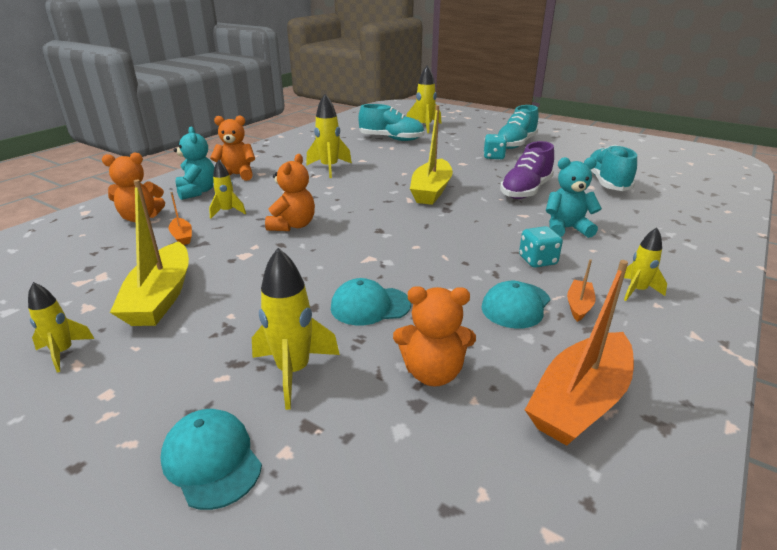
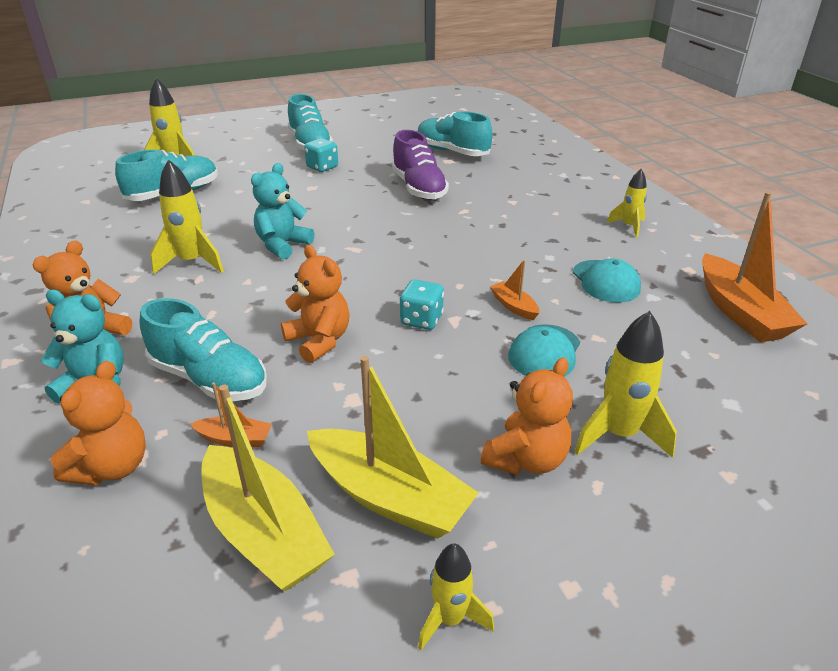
camera: 55 degrees left, 5 degrees up
turquoise cap [160,409,262,510] -> none
yellow rocket [209,160,246,218] -> turquoise shoe [140,298,267,401]
orange teddy bear [393,286,476,387] -> orange teddy bear moved to [481,357,573,475]
yellow boat [410,105,453,205] -> yellow boat moved to [201,385,335,591]
turquoise dice [519,226,563,268] -> turquoise dice moved to [400,279,444,330]
turquoise teddy bear [546,157,602,238] -> turquoise teddy bear moved to [251,163,314,259]
orange boat [567,259,596,322] -> orange boat moved to [490,260,539,320]

